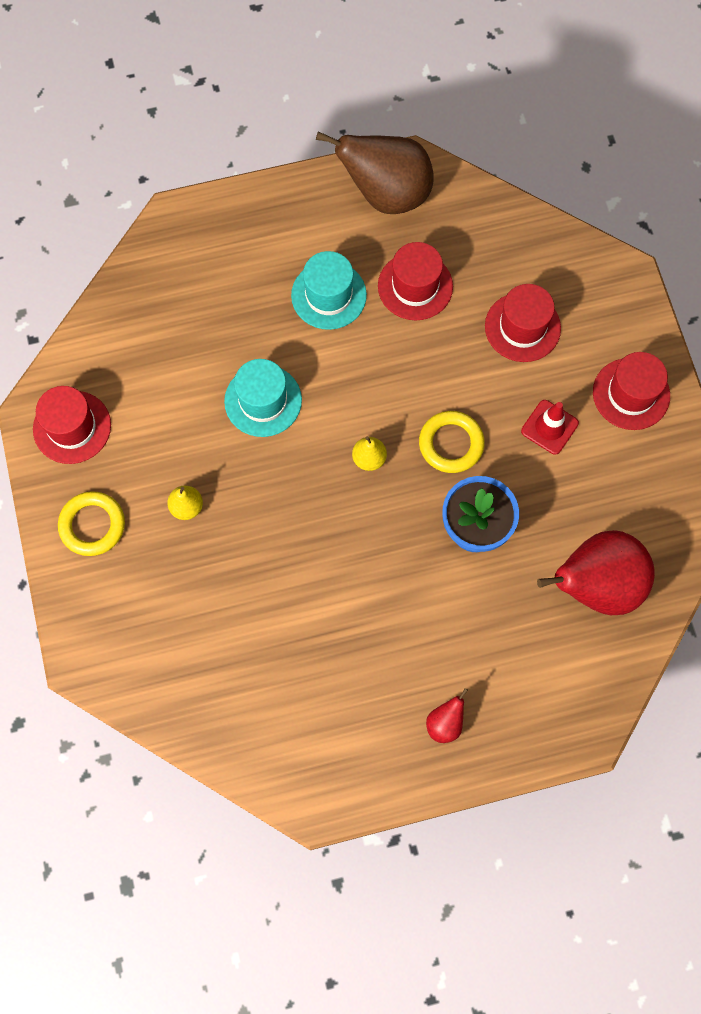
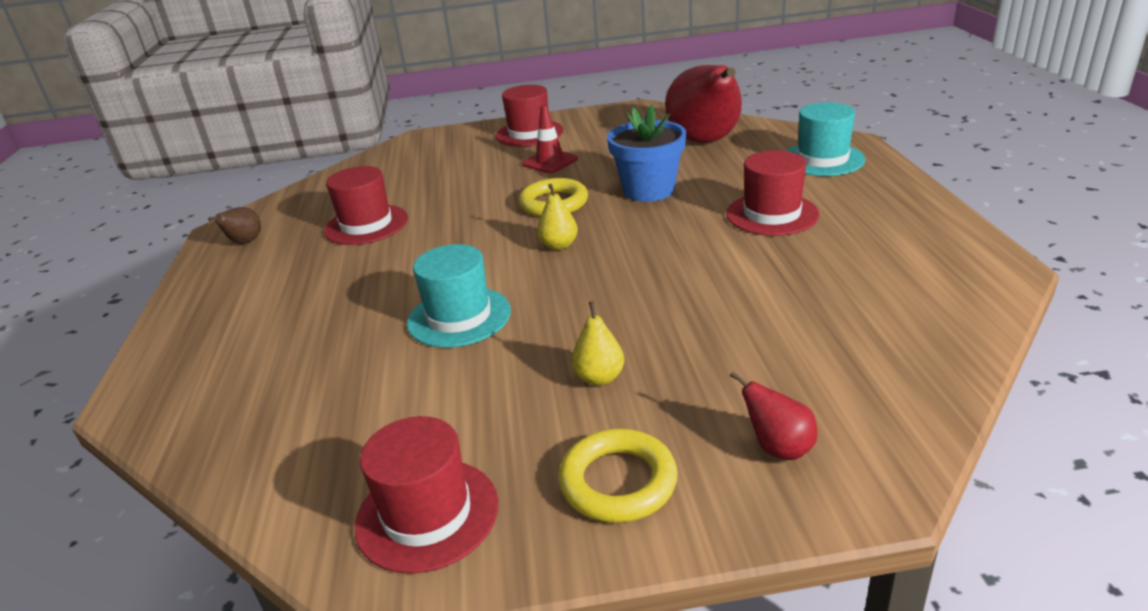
camera: 80 degrees left, 40 degrees down
turquoise hat [291,251,367,330] -> turquoise hat moved to [786,102,865,176]
brown pear [316,132,434,214] -> brown pear [208,207,261,244], size x0.43
red pear [426,688,468,743] -> red pear moved to [730,371,817,460]
red hat [485,284,561,362] -> red hat moved to [726,151,819,236]

